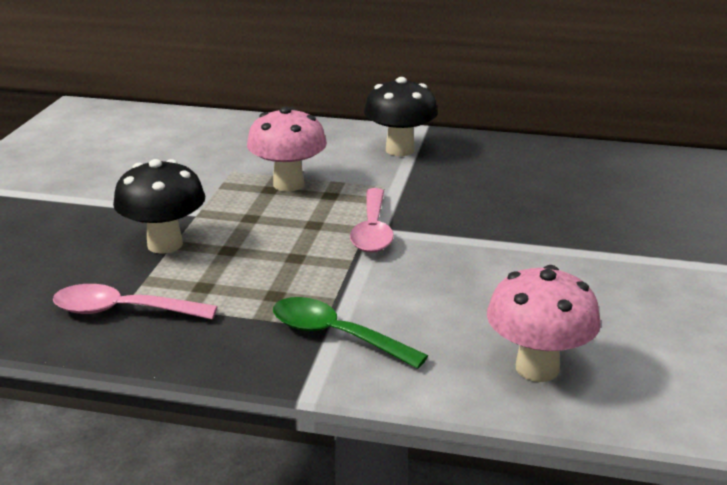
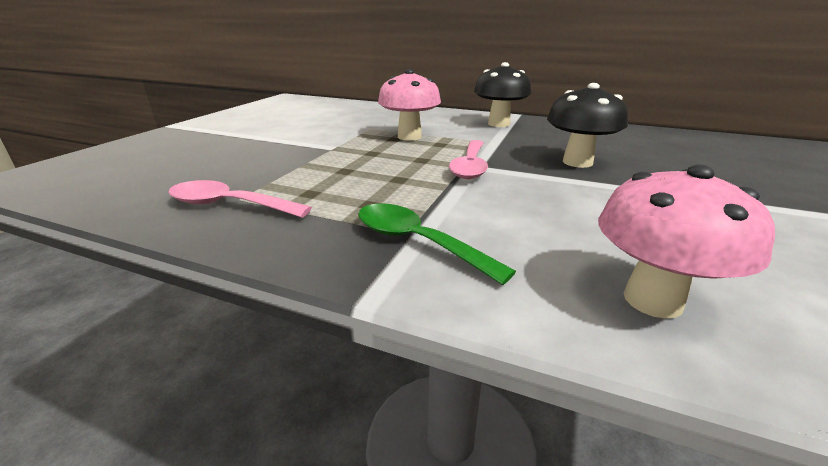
camera: 10 degrees right, 0 degrees up
black mushroom [113,159,205,254] -> black mushroom moved to [547,83,628,168]

